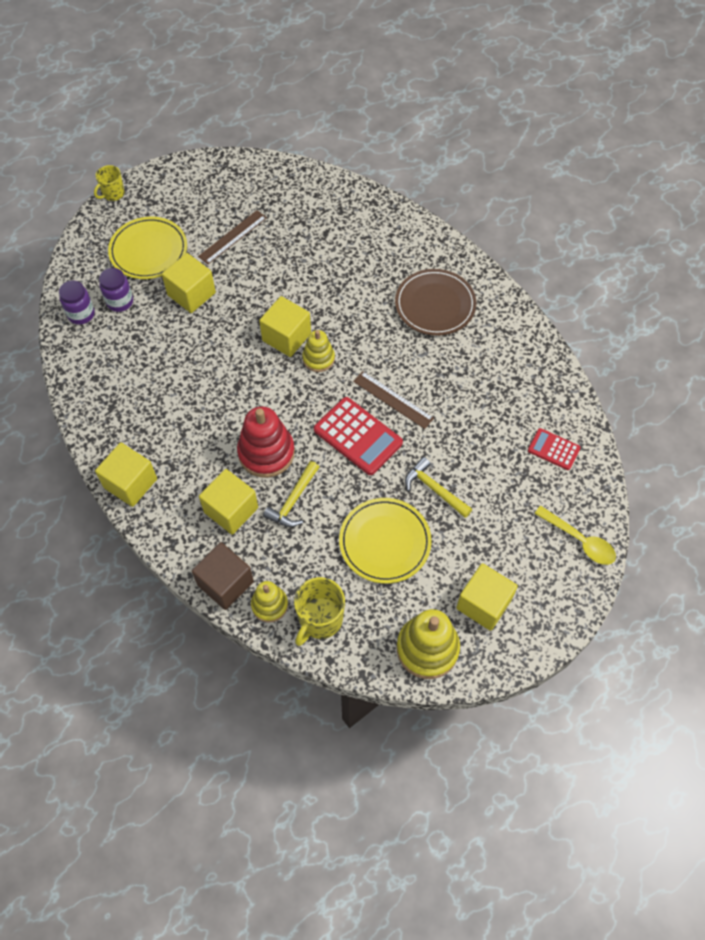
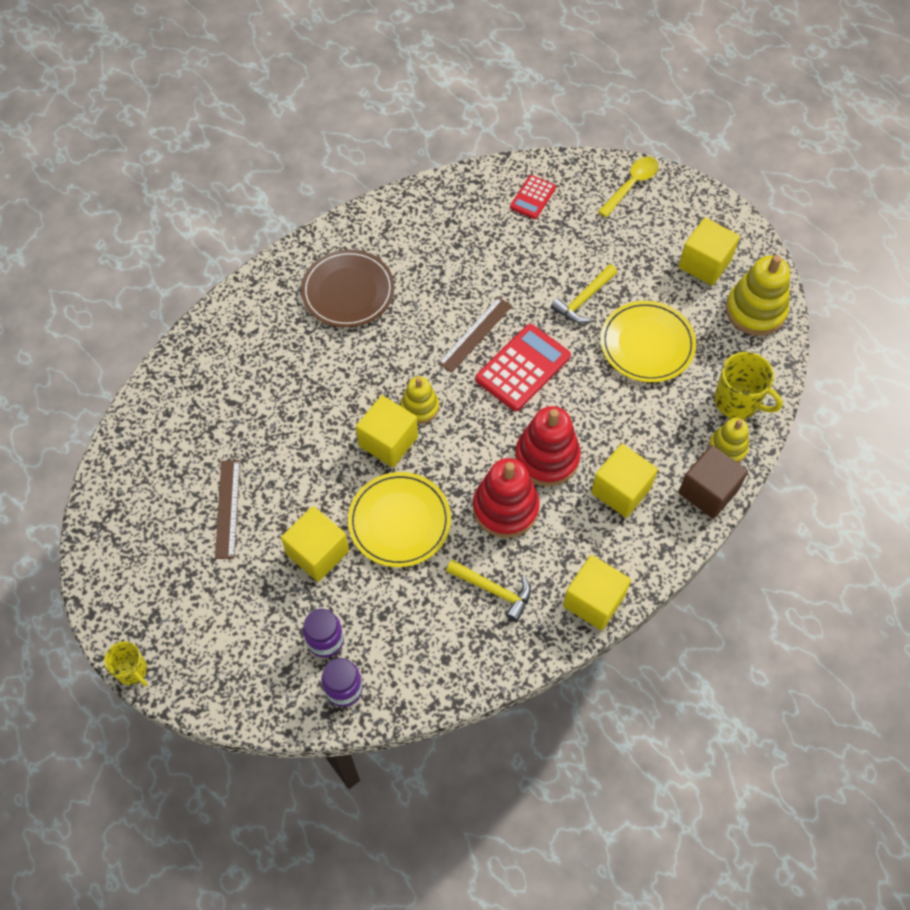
camera: 90 degrees left, 0 degrees up
yellow plate [108,217,187,279] -> yellow plate moved to [348,472,451,567]
brown ruler [198,210,267,264] -> brown ruler turned 45 degrees clockwise [215,460,240,559]
yellow hammer [263,461,319,527] -> yellow hammer moved to [446,560,531,622]
none -> red stacking toy [473,458,540,538]

